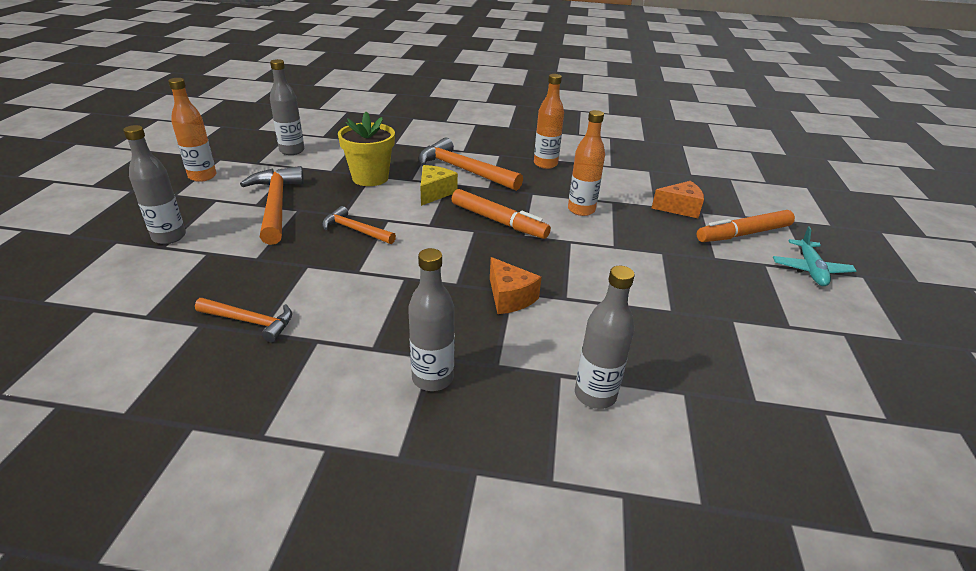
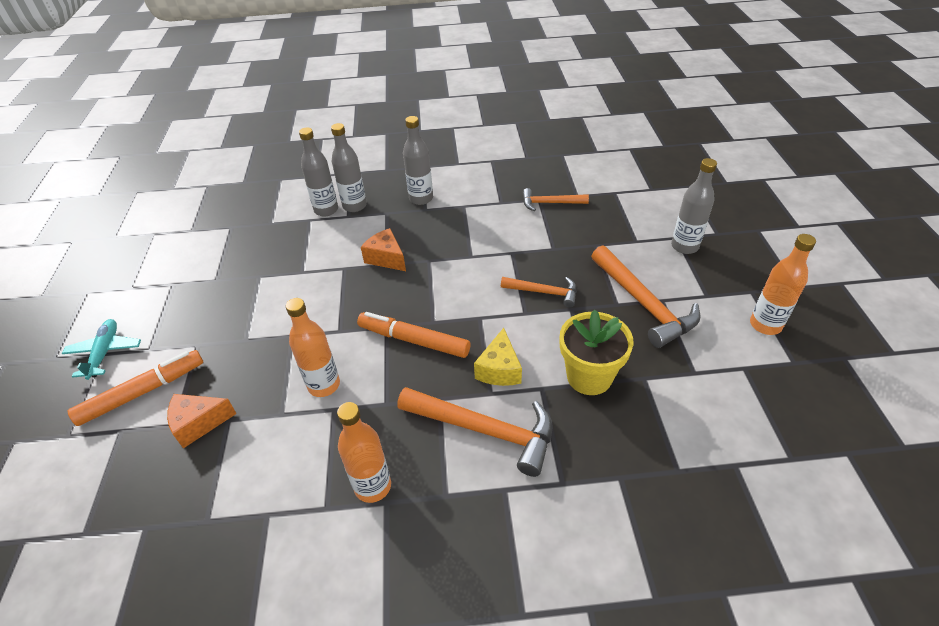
camera: 170 degrees right, 10 degrees up
grey bottle [270,59,304,155] -> grey bottle moved to [331,123,367,212]

